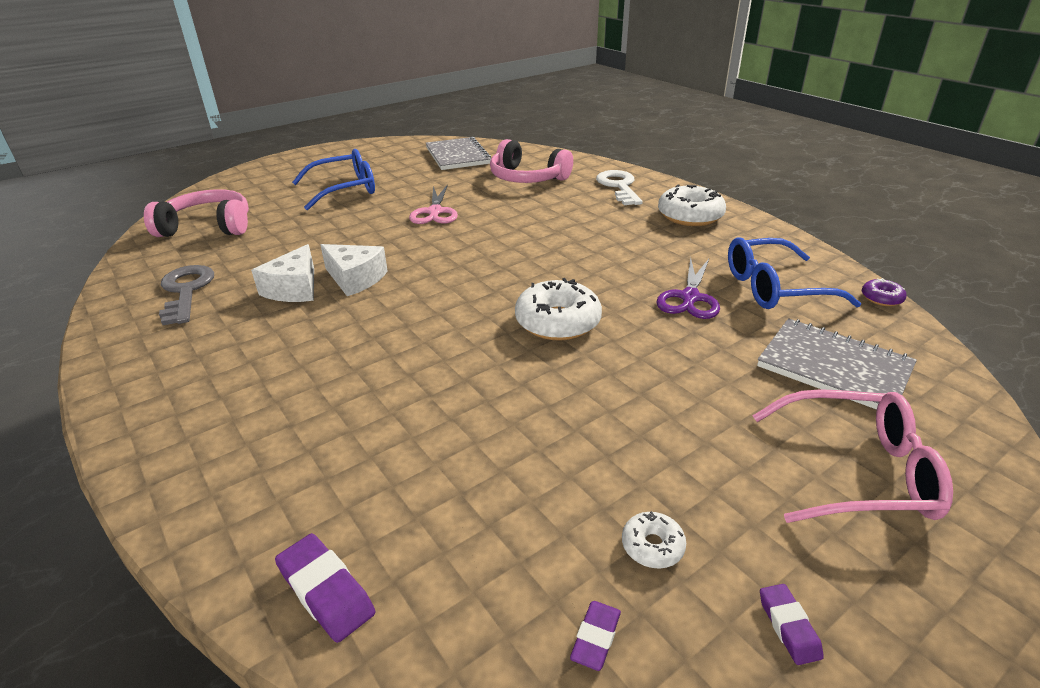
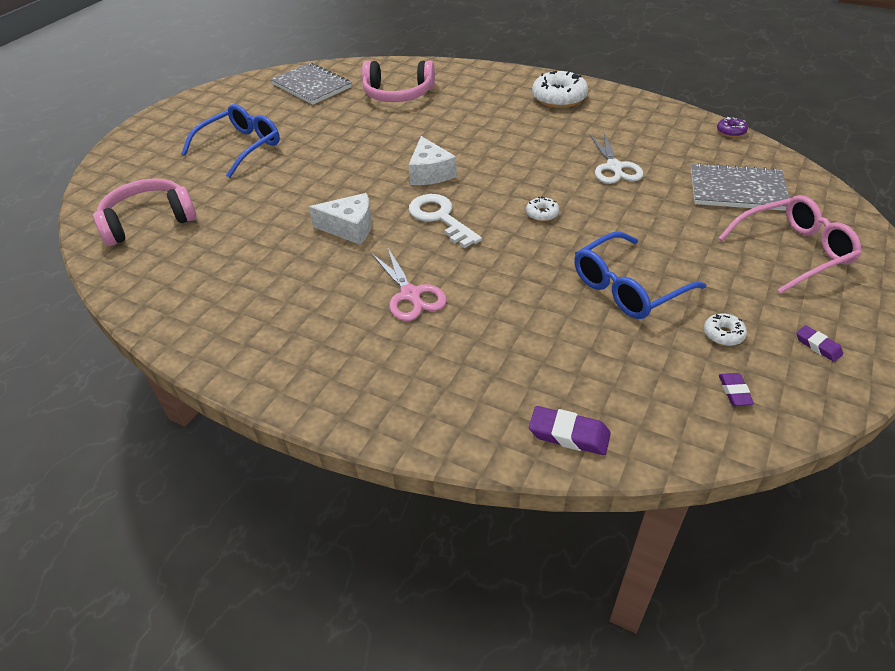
camera: 25 degrees left, 10 degrees up
grey key [159,265,214,325] -> none
white cheese [251,244,314,302] -> white cheese moved to [409,136,457,185]
pink scissors [409,184,458,224] -> pink scissors moved to [371,247,447,321]
white donut [515,278,602,341] -> white donut [526,196,559,222], size x0.48
white key [596,170,643,205] -> white key moved to [409,194,482,248]
purple scissors [656,258,720,319] -> white scissors [589,133,644,184]
blue glasses [728,237,861,309] -> blue glasses moved to [574,232,706,319]

